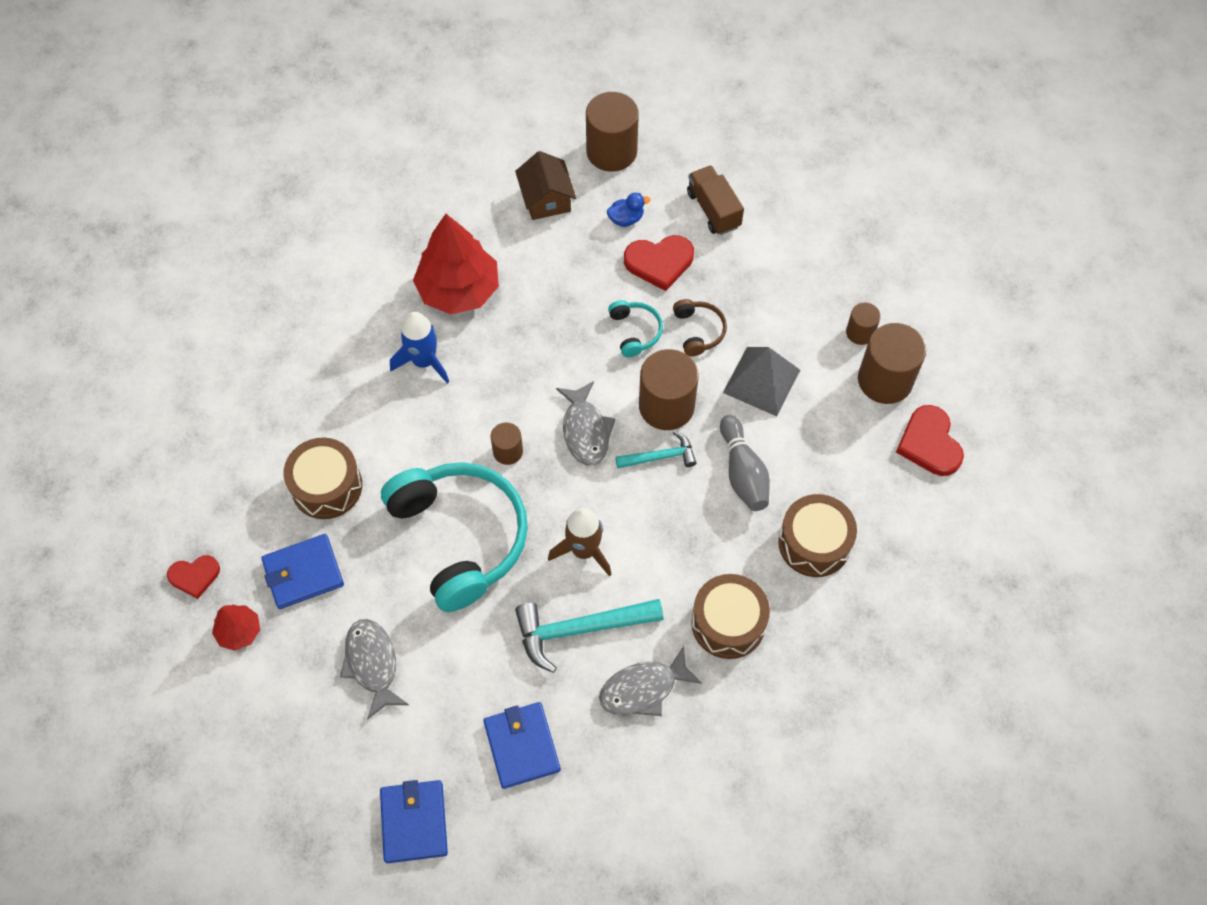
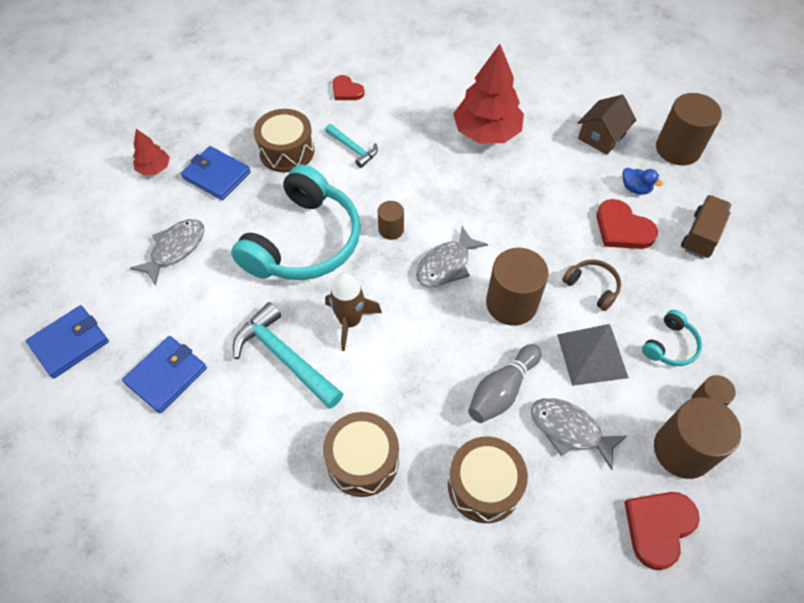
camera: 55 degrees right, 5 degrees down
red heart [167,555,220,599] -> red heart moved to [333,75,365,100]
blue rocket [390,312,449,384] -> none
grey fish [599,646,702,716] -> grey fish moved to [531,398,628,470]
turquoise headphones [608,300,663,357] -> turquoise headphones moved to [642,310,702,366]
turquoise hammer [615,431,696,468] -> turquoise hammer moved to [325,124,378,168]
brown headphones [673,299,727,356] -> brown headphones turned 90 degrees counterclockwise [562,259,621,311]

